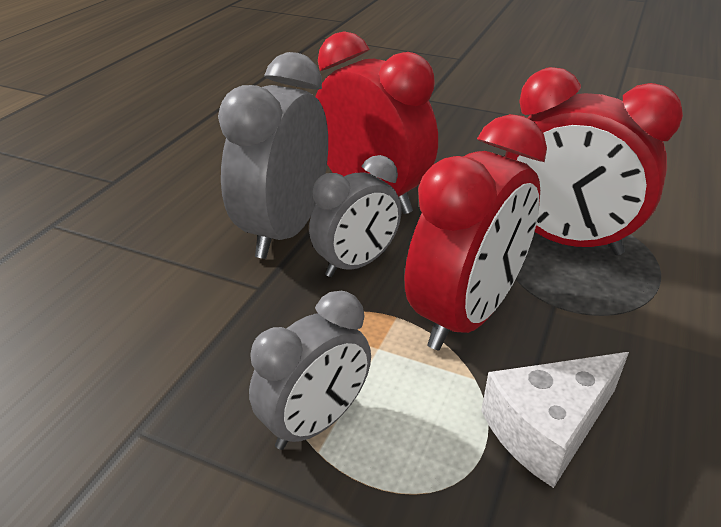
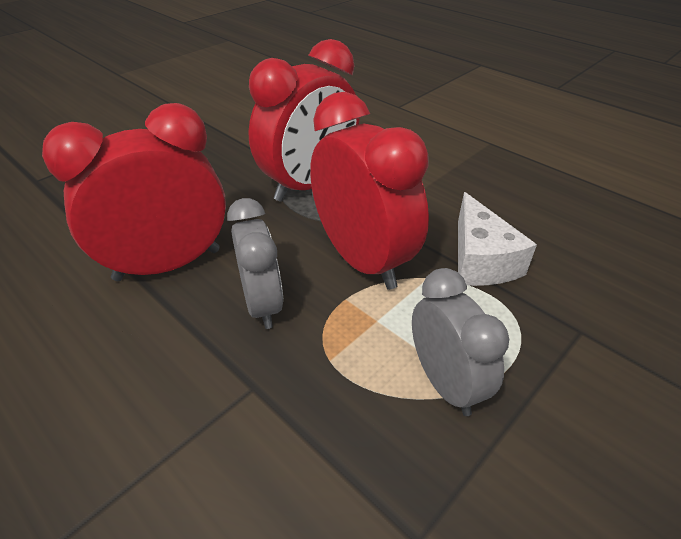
camera: 70 degrees left, 5 degrees up
grey clock [218,52,328,259] -> none

